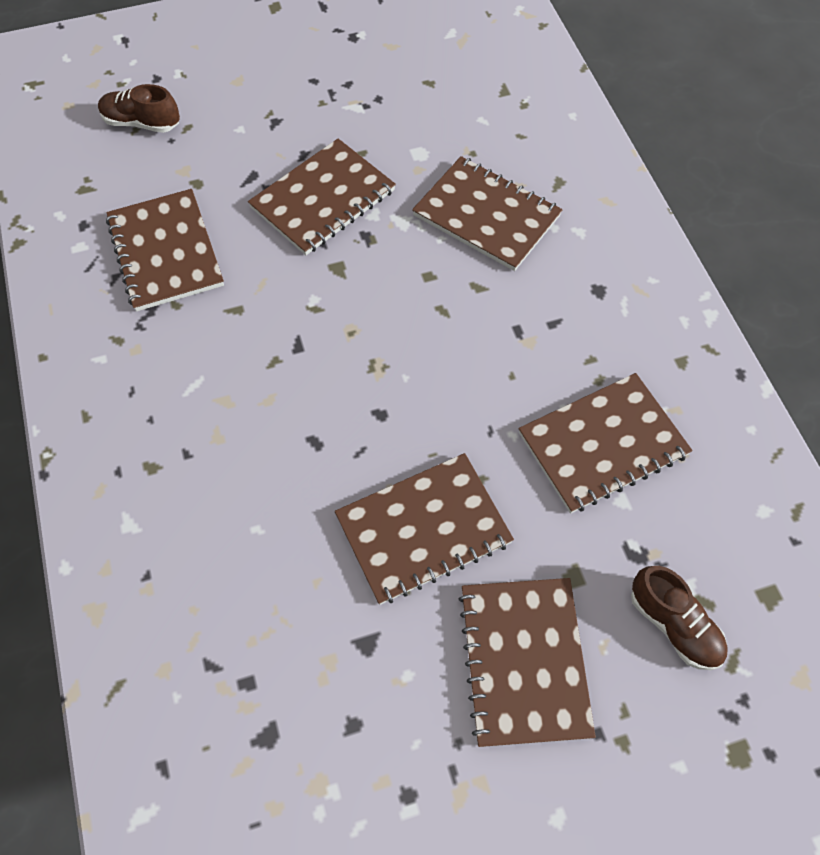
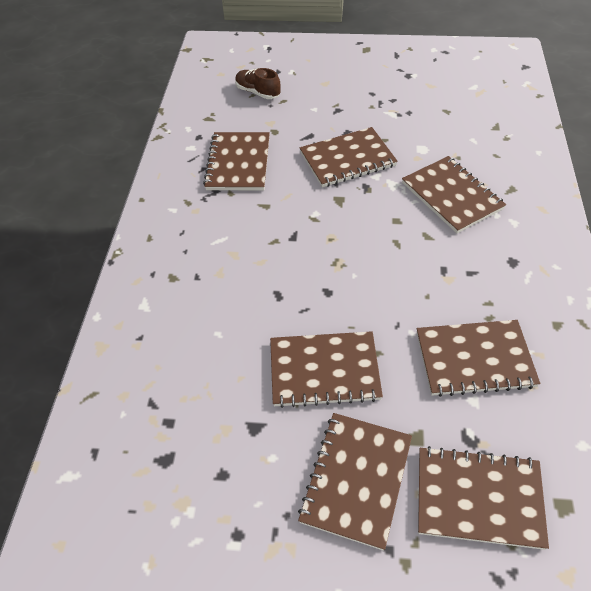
camera: 25 degrees right, 10 degrees down
brown shoe [631,566,727,670] -> brown notebook [418,446,549,550]

